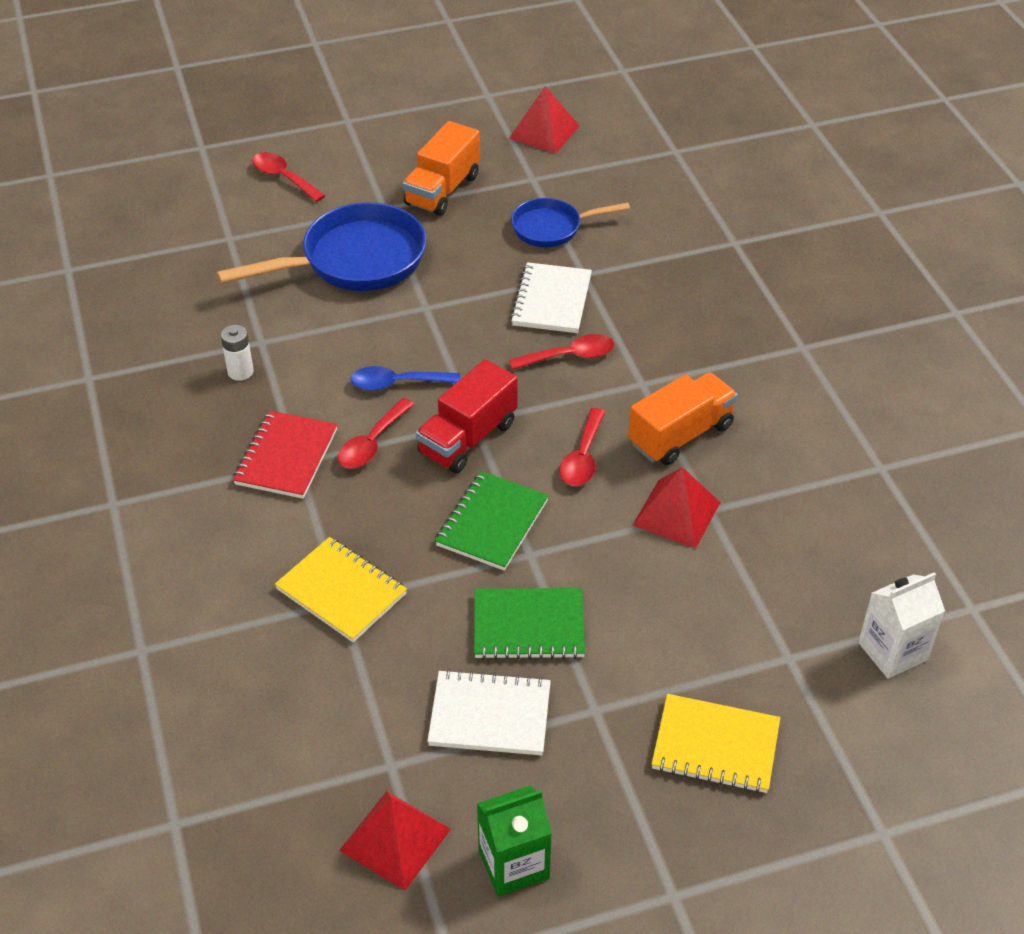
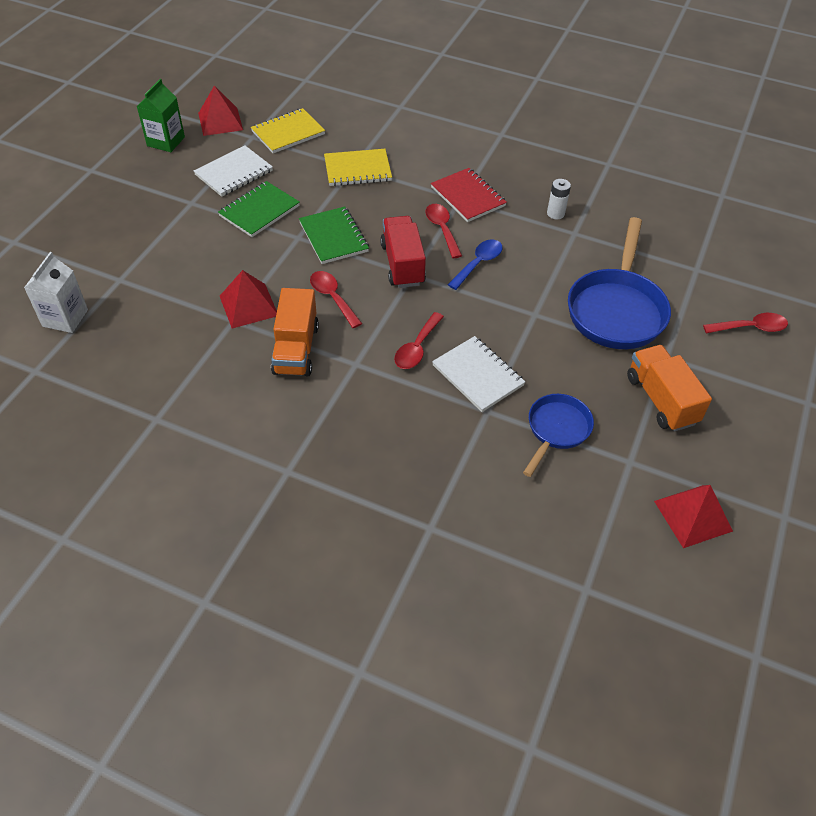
camera: 130 degrees right, 5 degrees up
yellow notebook [652,694,780,793] -> yellow notebook moved to [251,108,325,153]

